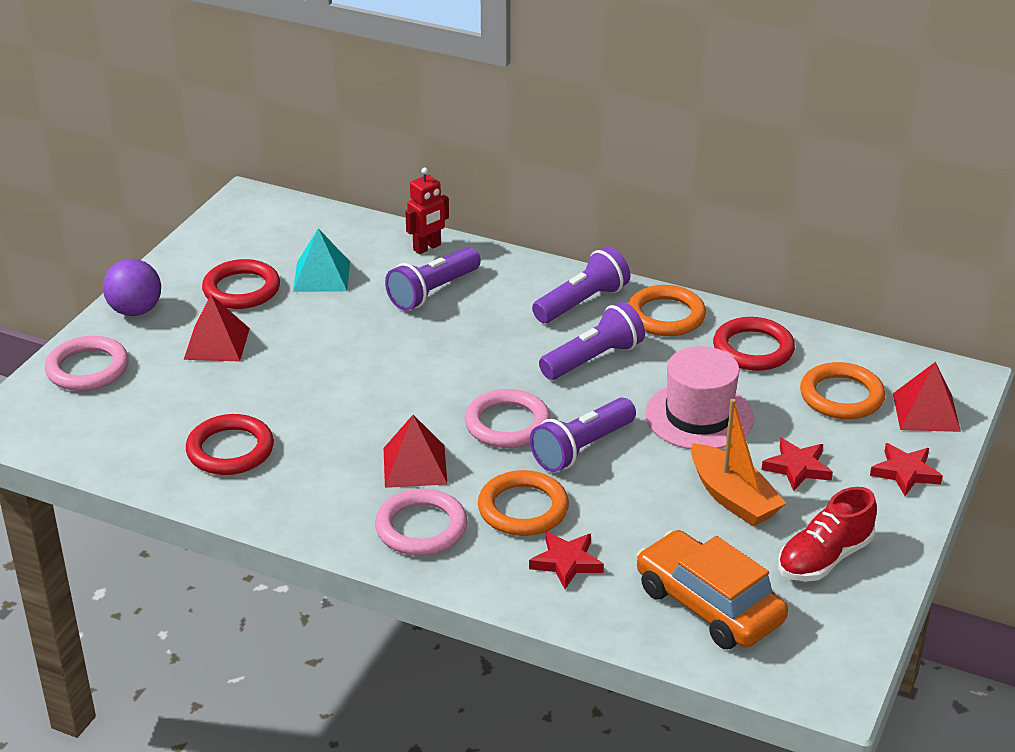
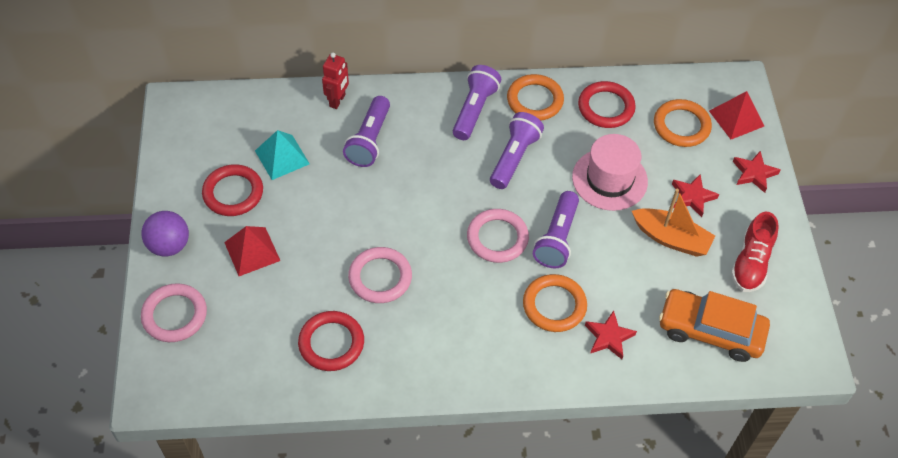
camera: 30 degrees left, 20 degrees up
pink ring [375,489,468,556] -> pink ring moved to [348,247,412,303]
red pyramid [384,415,448,488] -> none

